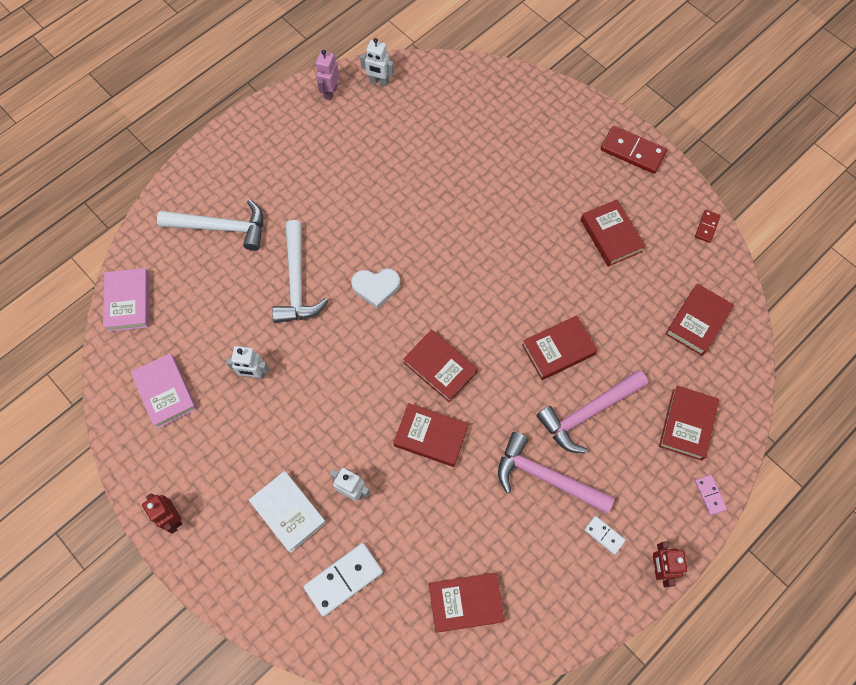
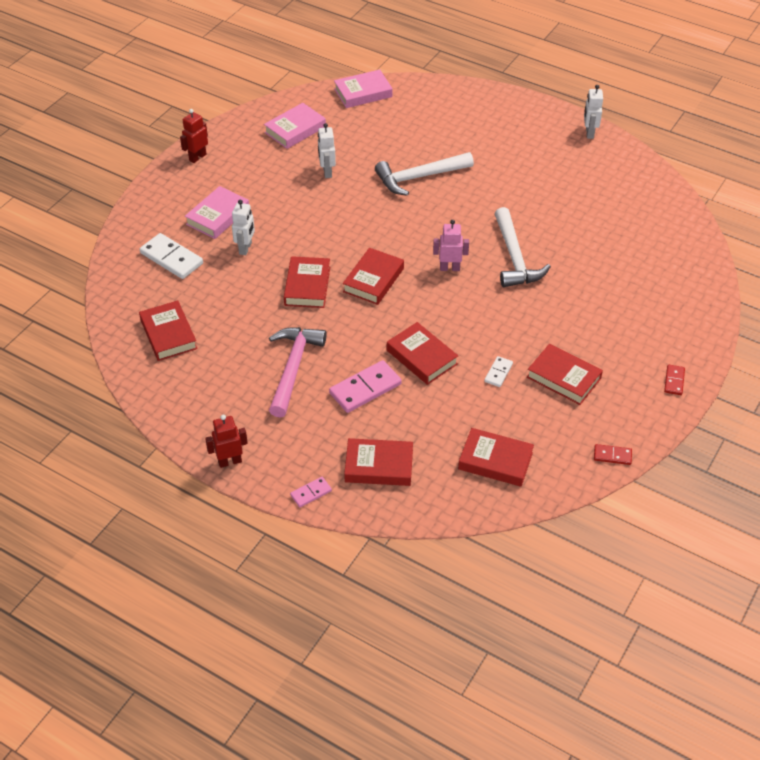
camera: 75 degrees right, 20 degrees down
white hammer [157,199,263,251] -> white hammer moved to [495,207,551,287]
white book [249,471,326,553] -> pink book [185,186,249,239]
pink robot [316,50,339,101] -> pink robot moved to [433,220,469,271]
white heart [351,268,400,309] -> none
white robot [360,38,394,86] -> white robot moved to [584,85,603,139]
pink hammer [536,370,648,453] -> pink domino [329,360,402,413]
red book [580,200,646,267] -> red book turned 75 degrees clockwise [527,344,603,405]
white domino [584,516,626,555] -> white domino moved to [484,356,513,387]
red domino [601,126,667,174] -> red domino [664,365,685,395], size x0.53

